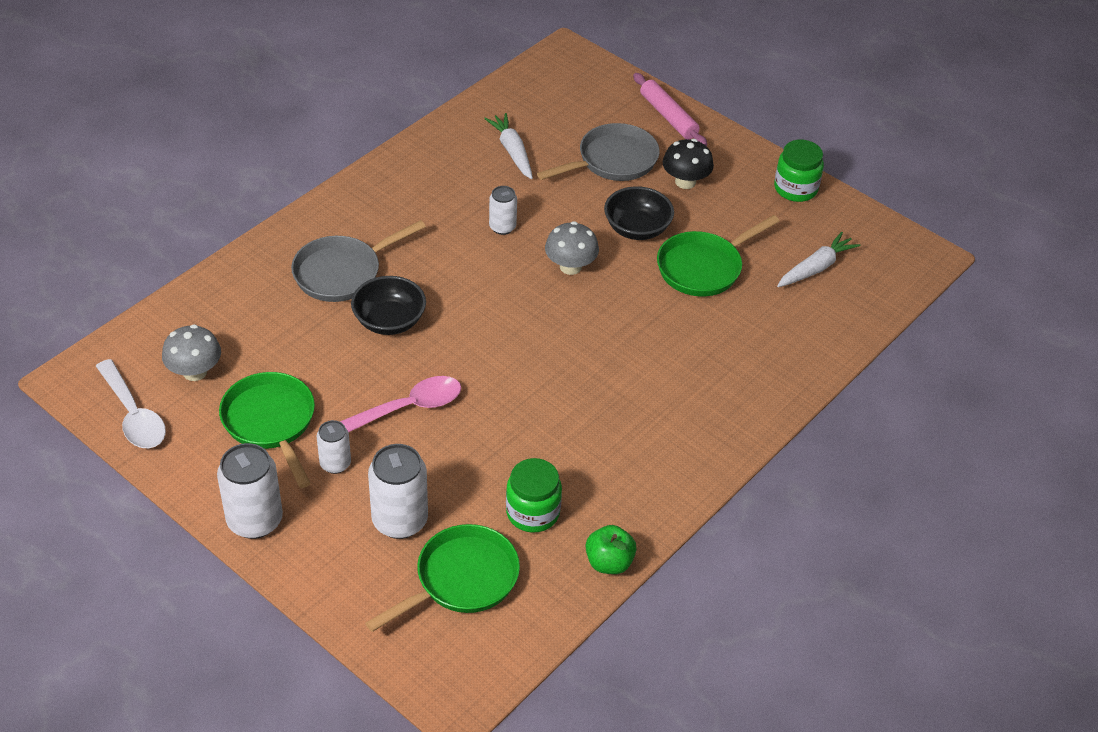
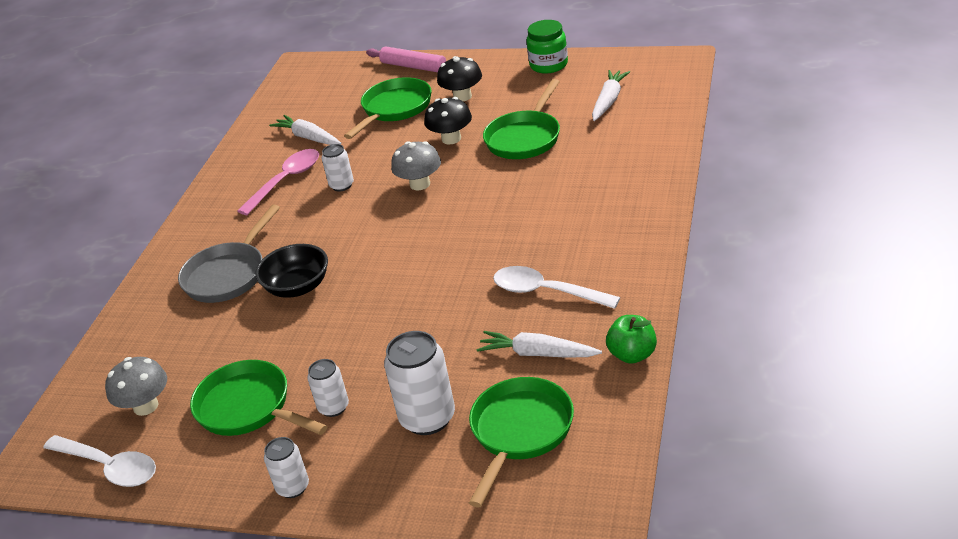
camera: 20 degrees left, 10 degrees down
white can [217,443,283,539] -> white can [264,437,309,498], size x0.58
pink spoon [340,376,461,432] -> pink spoon moved to [237,149,319,215]
green jar [506,458,562,532] -> white carrot [477,331,602,357]
grey pan [537,123,660,181] -> green pan [344,77,432,139]
black bowl [604,186,674,240] -> black mushroom [424,97,472,145]
none -> white spoon [493,266,621,309]

